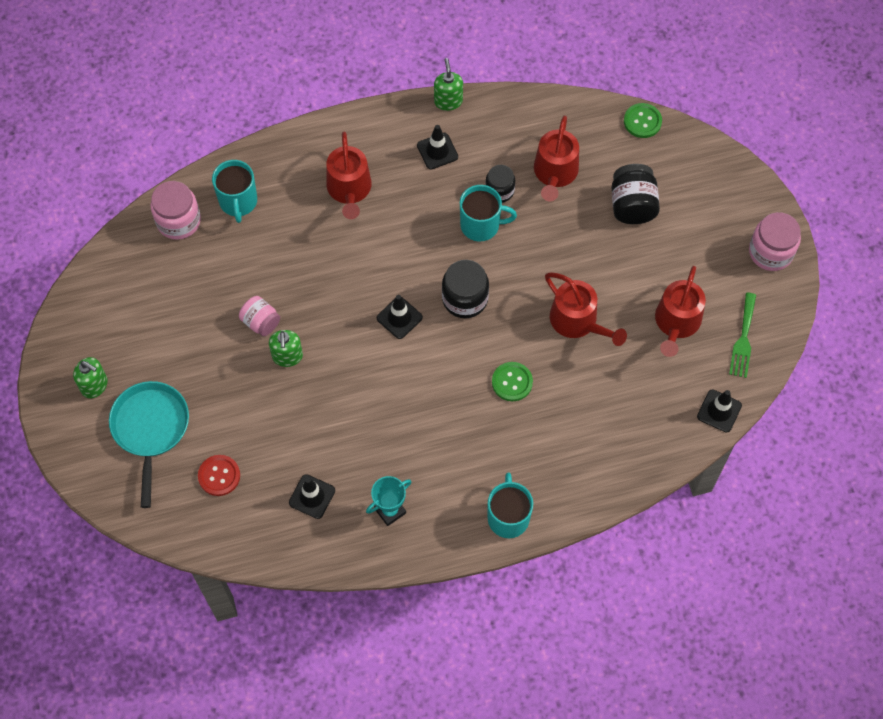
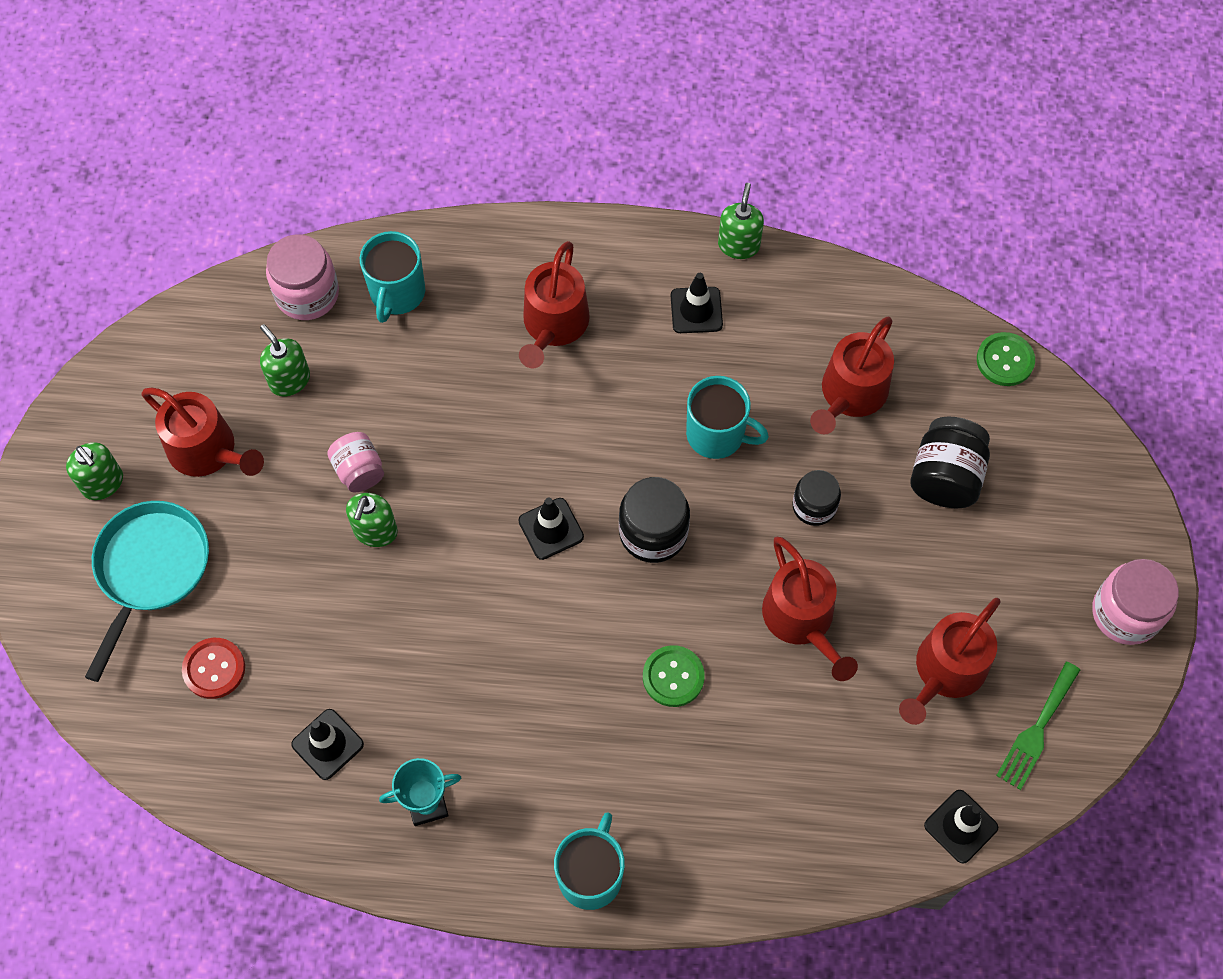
camera: 20 degrees right, 0 degrees up
black jar [485,165,515,203] -> black jar moved to [792,470,841,526]
none -> red watering can [141,388,264,477]
none -> green soap dispenser [260,324,310,396]

